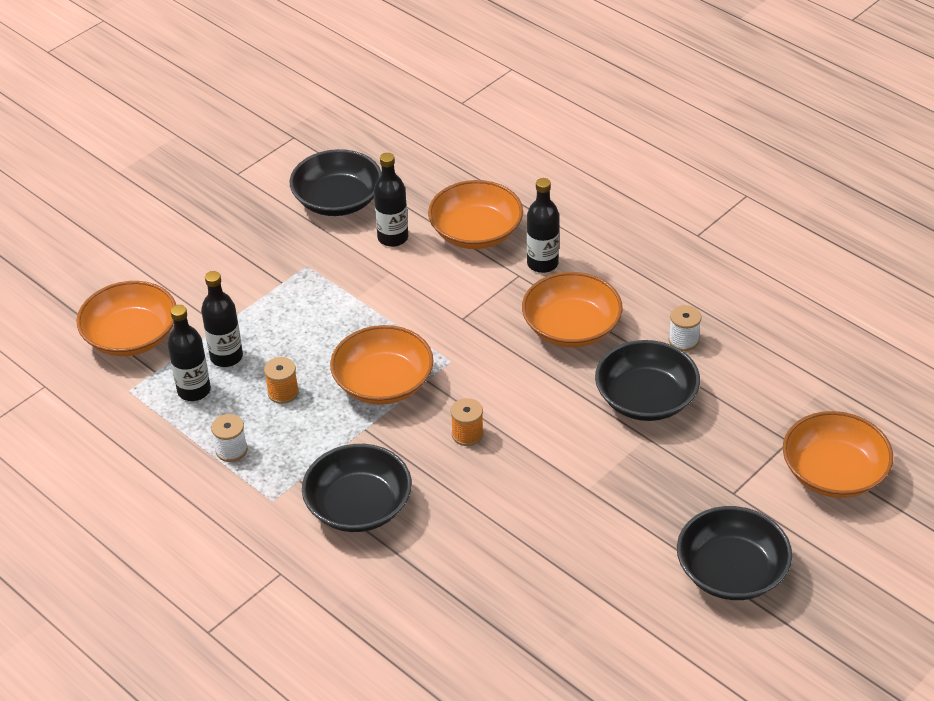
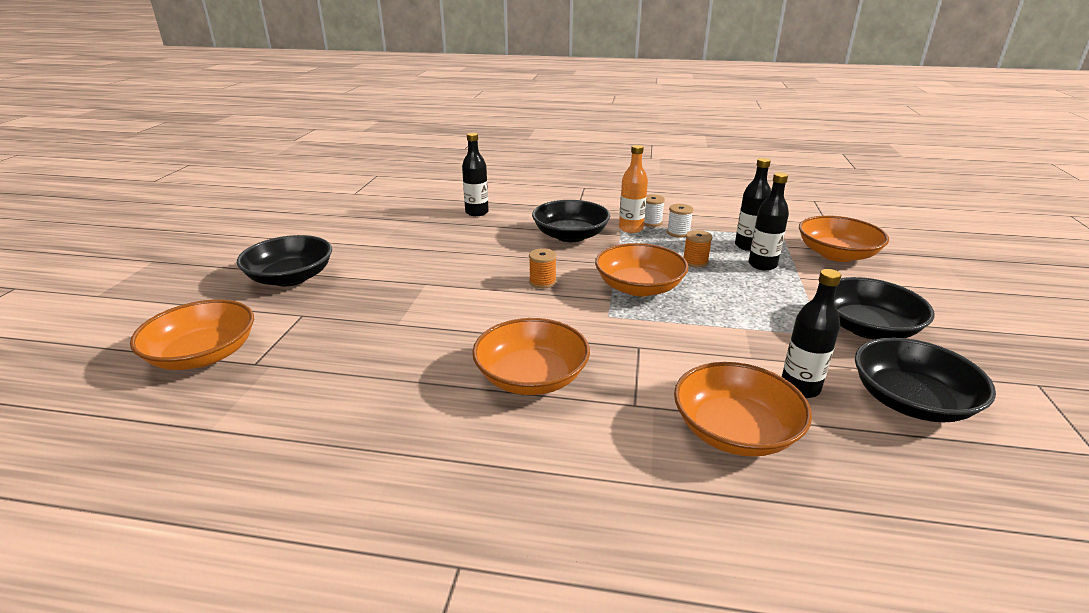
camera: 145 degrees right, 15 degrees down
black bottle [527,178,559,273] -> black bottle moved to [462,133,489,216]
black bowl [595,340,700,421] -> black bowl moved to [834,277,935,339]
white spool [669,305,701,351] -> white spool moved to [644,194,665,227]
none -> orange bottle [619,145,648,233]

